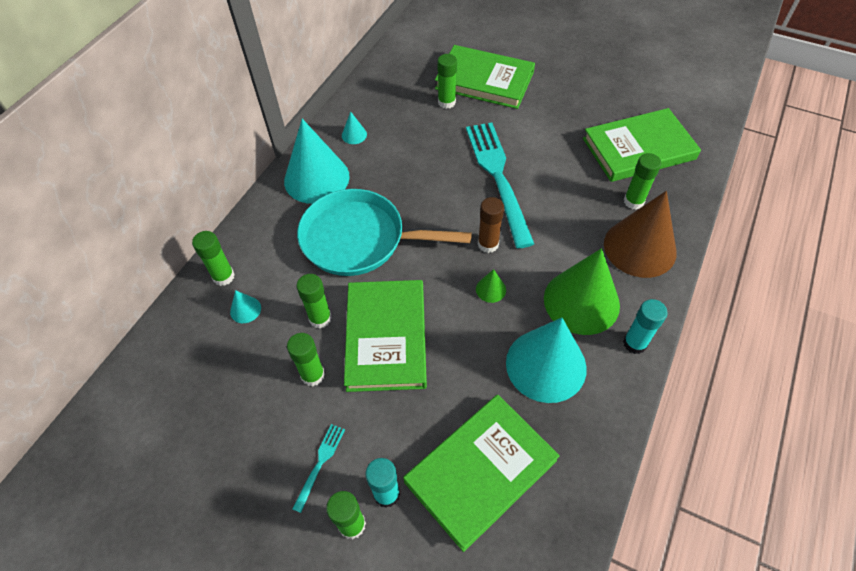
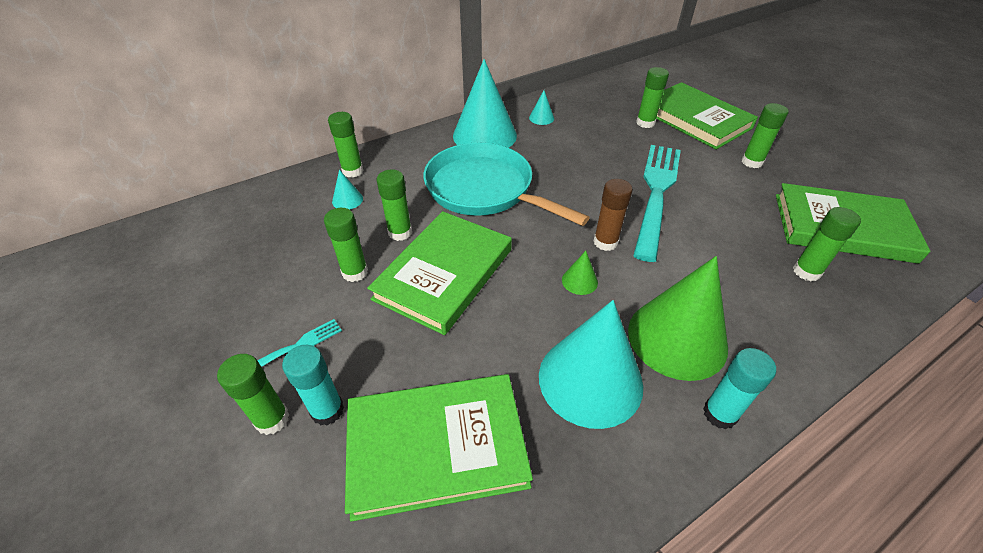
camera: 30 degrees right, 10 degrees down
brown cone [604,191,677,278] -> none
none -> green glue stick [741,103,788,168]

